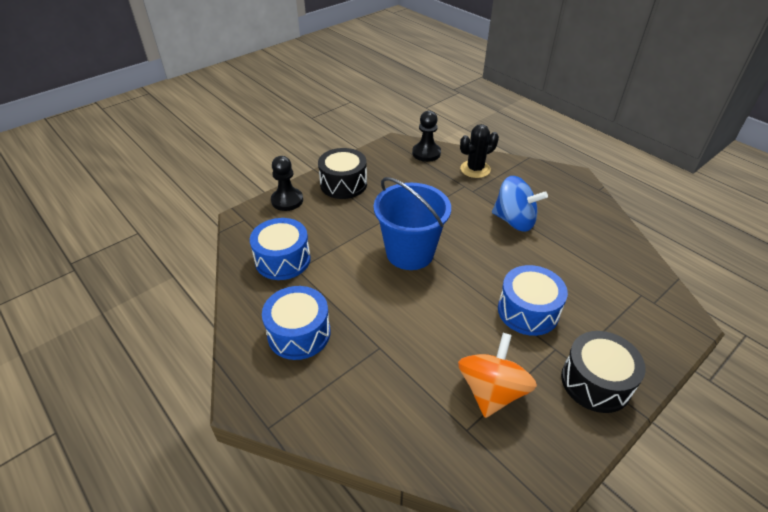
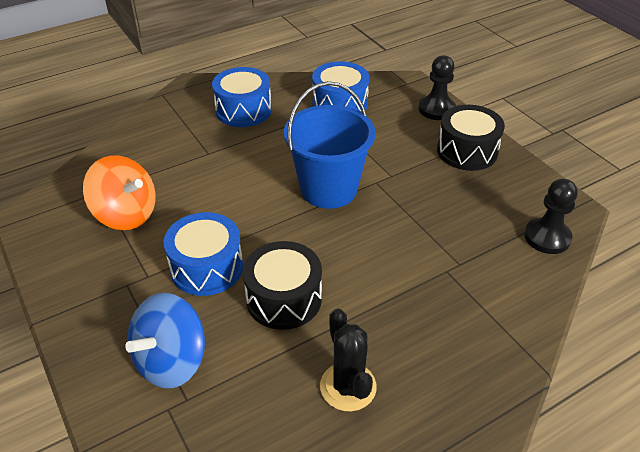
camera: 100 degrees right, 0 degrees up
black cactus [460,124,499,178] -> black cactus moved to [320,309,377,411]
blue spinning top [492,176,548,232] -> blue spinning top moved to [125,293,205,388]
black drum [561,331,645,413] -> black drum moved to [243,241,322,330]

